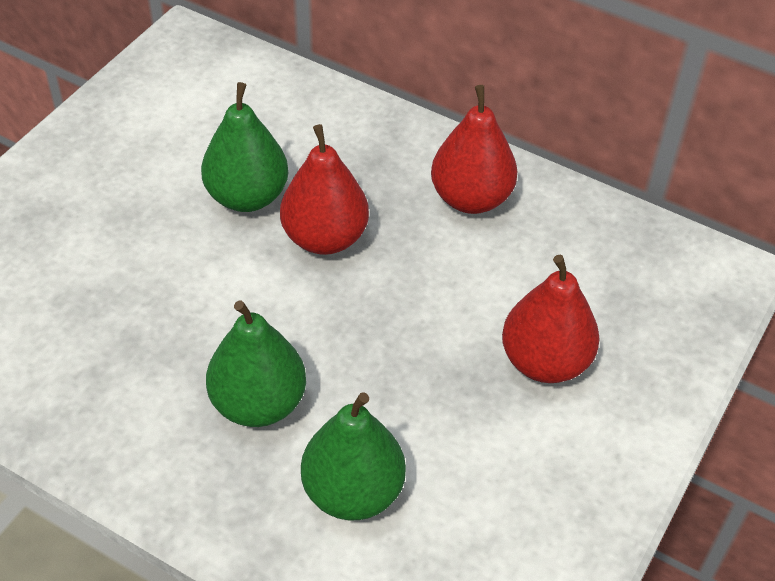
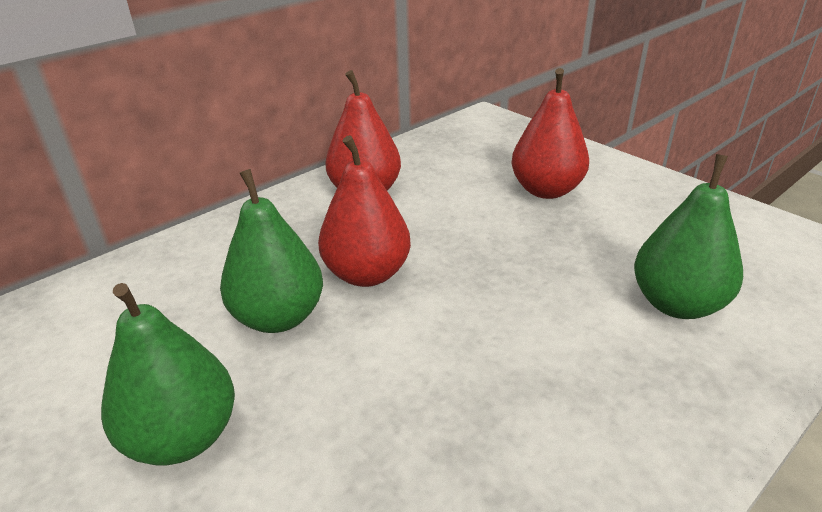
camera: 70 degrees left, 15 degrees down
green pear [206,300,306,427] -> green pear moved to [101,283,235,465]

